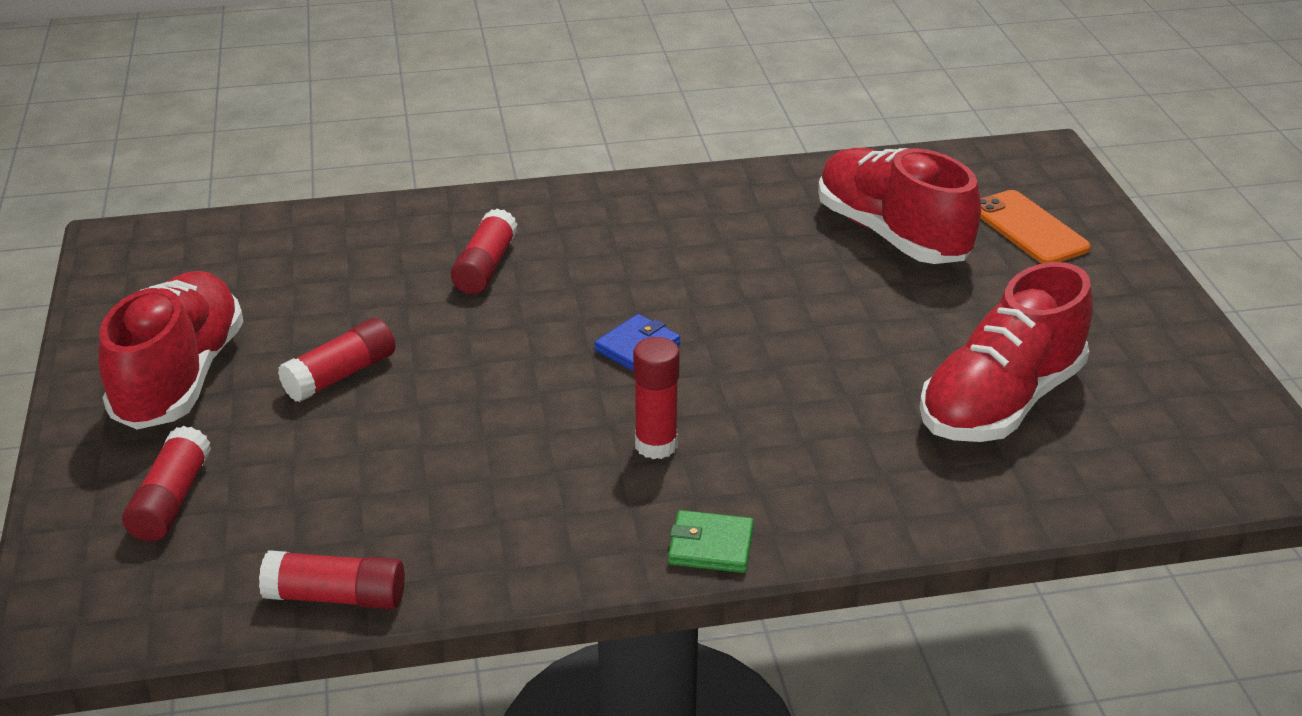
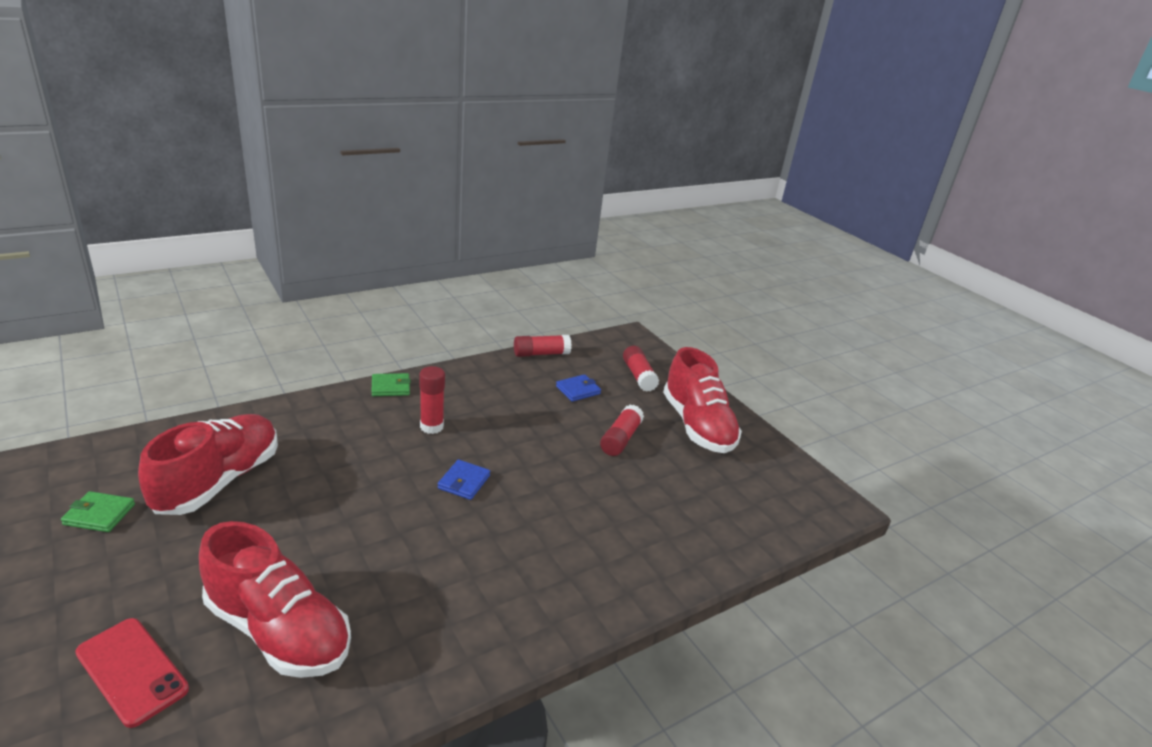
camera: 155 degrees right, 5 degrees down
red glue stick [451,208,518,294] -> none
orange phone [980,190,1091,264] -> red phone [75,618,189,728]
none -> green wallet [61,491,135,532]
none -> blue wallet [556,374,601,402]

